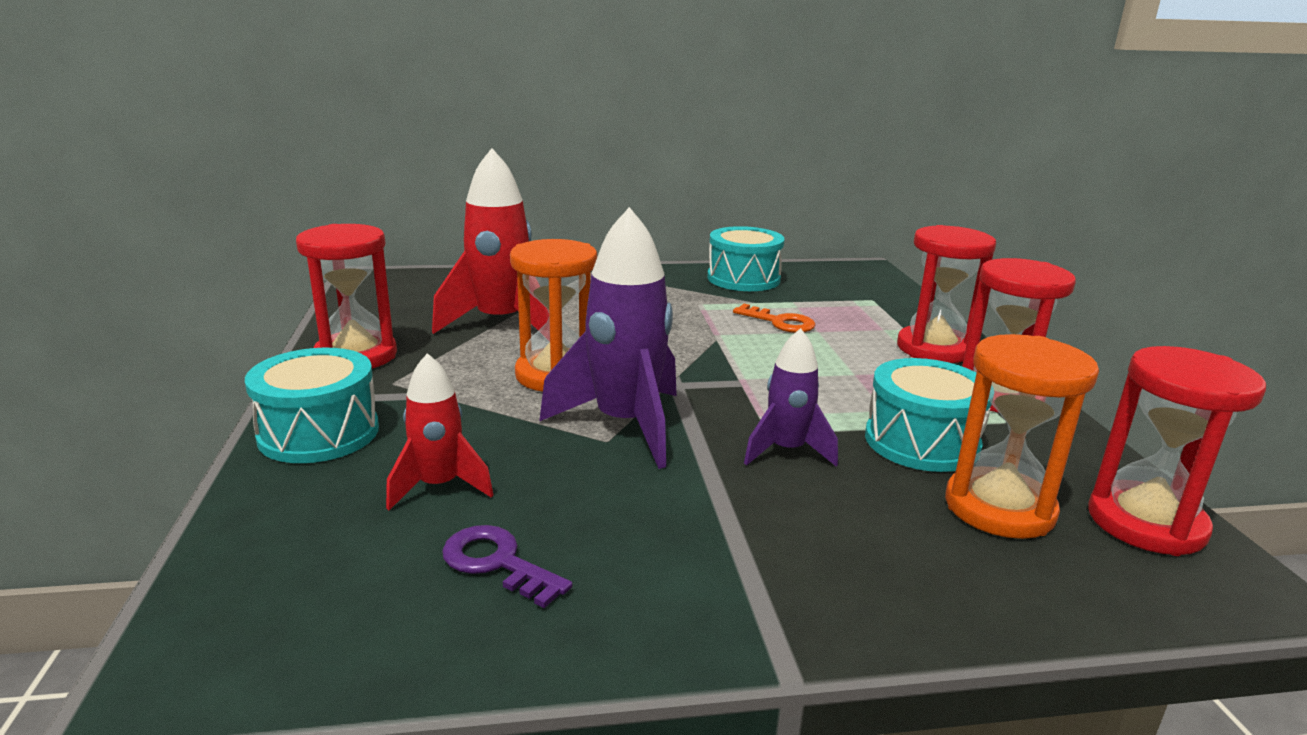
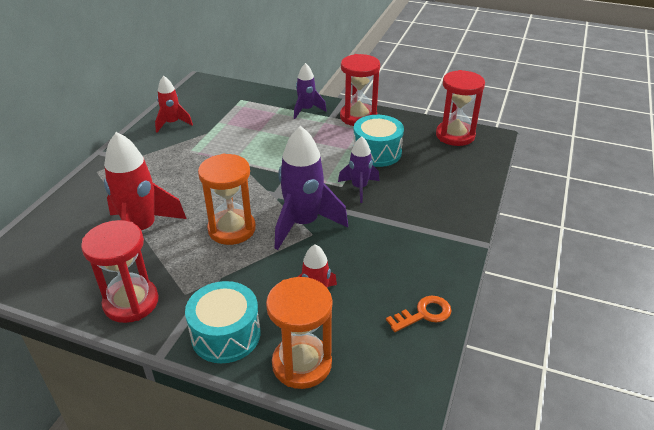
camera: 60 degrees left, 15 degrees up
purple key [442,525,572,608] -> none
turquoise drum [708,226,785,291] -> red rocket [155,76,193,133]
orange key [733,304,815,333] -> orange key moved to [386,296,452,332]
red hourglass [897,225,996,363] -> purple rocket [294,63,327,119]
orange hourglass [945,334,1099,539] -> orange hourglass moved to [266,277,332,389]

